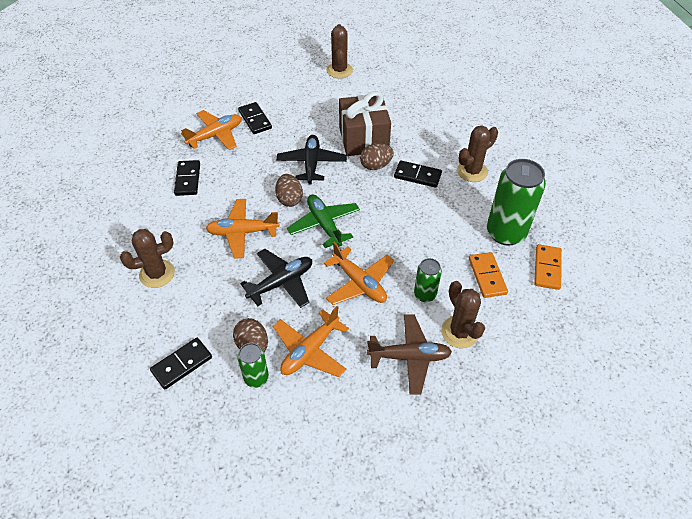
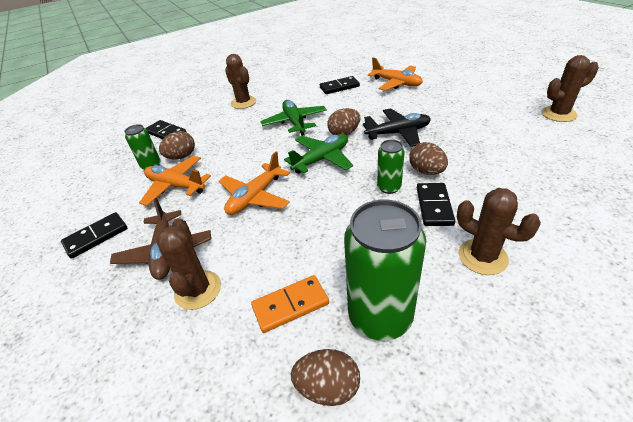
camera: 80 degrees right, 10 degrees down
orange plane [206,199,280,259] -> green plane [260,100,327,136]
black domino [238,102,272,134] -> black domino moved to [61,212,127,259]
black plane [240,249,312,308] -> none
brown gift [339,91,391,156] -> none
green can [414,258,442,302] -> green can moved to [377,140,405,194]
brown cactus [441,281,485,348] -> brown cactus turned 60 degrees counterclockwise [156,218,221,310]
orange domino [534,244,562,290] -> brown egg [291,349,360,406]

